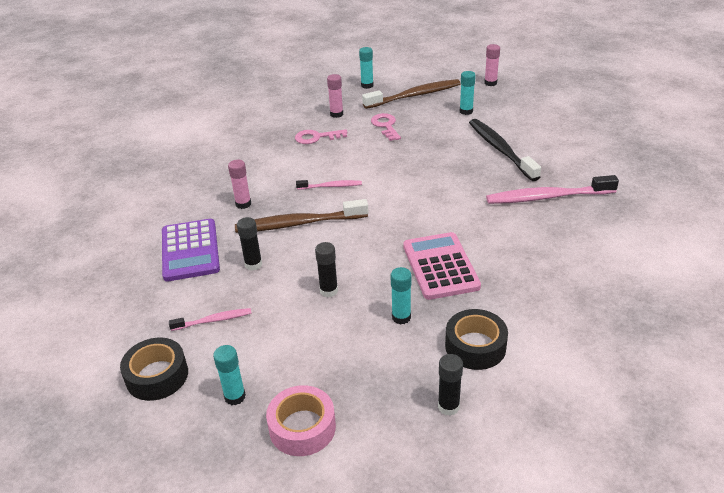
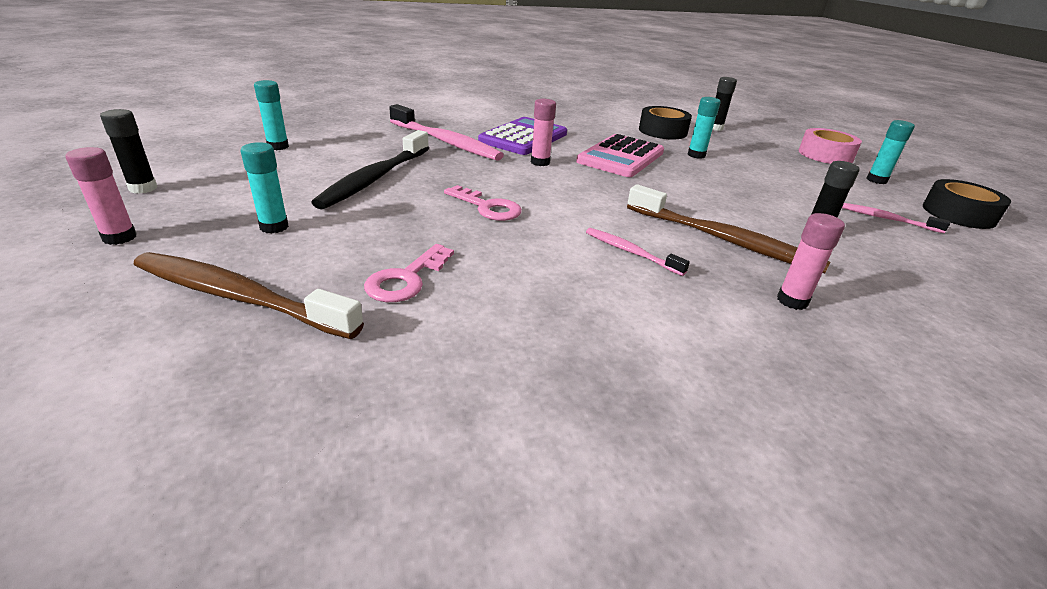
camera: 140 degrees left, 5 degrees down
purple calculator [162,219,220,282] -> purple calculator moved to [478,117,567,155]
pink key [295,129,347,144] -> pink key moved to [444,185,522,221]
black glue stick [315,242,338,297] -> black glue stick moved to [100,109,157,194]
pink glue stick [327,74,343,118] -> pink glue stick moved to [531,99,556,166]
turquoise glue stick [359,47,374,89] -> turquoise glue stick moved to [254,80,289,150]

